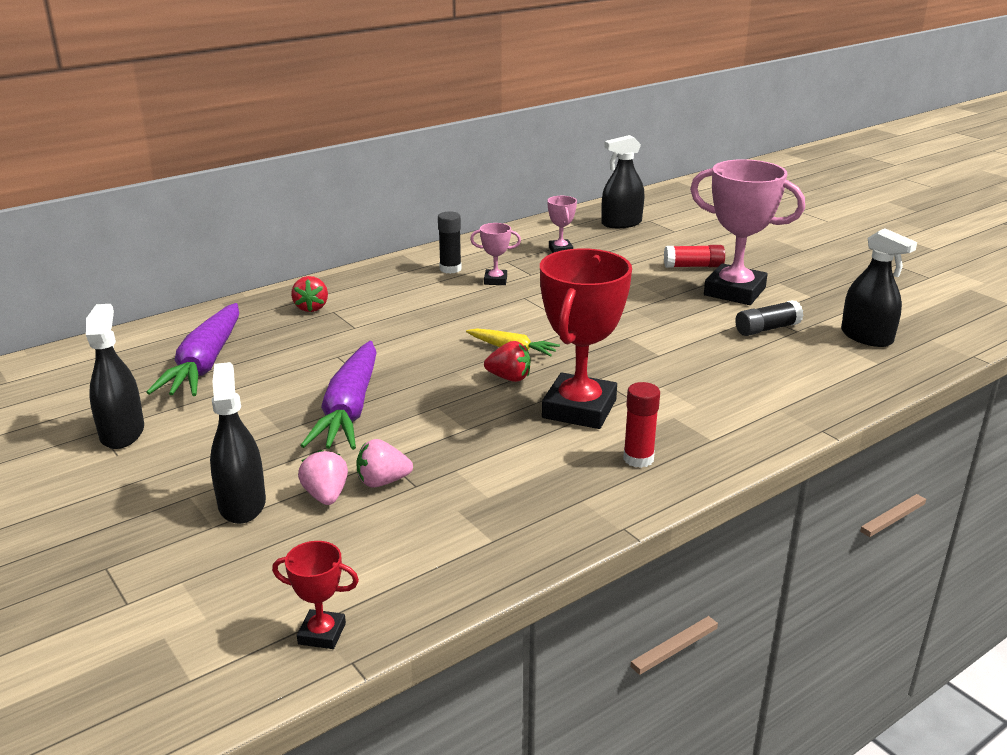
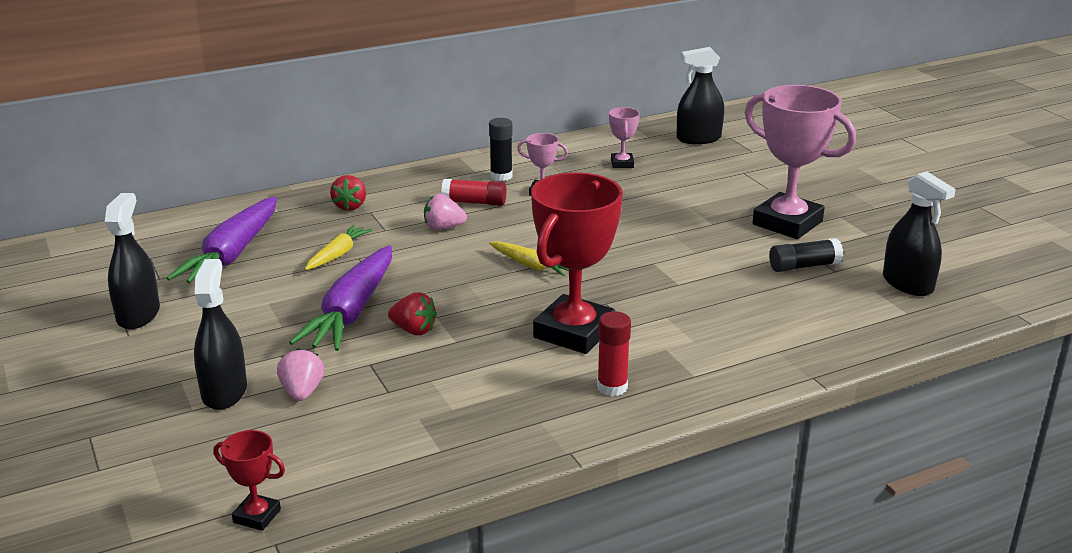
camera: 10 degrees right, 0 degrees up
pink strawberry [356,439,413,488] -> pink strawberry moved to [424,194,467,230]
red strawberry [484,341,531,382] -> red strawberry moved to [388,292,437,335]
red glue stick [664,245,725,268] -> red glue stick moved to [441,179,506,206]
none -> yellow carrot [305,225,373,270]

